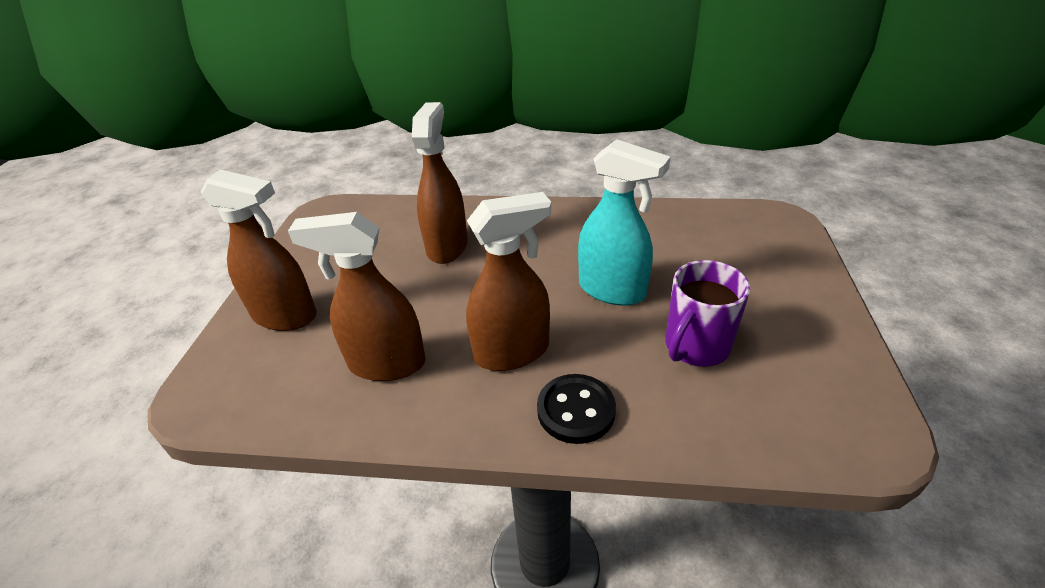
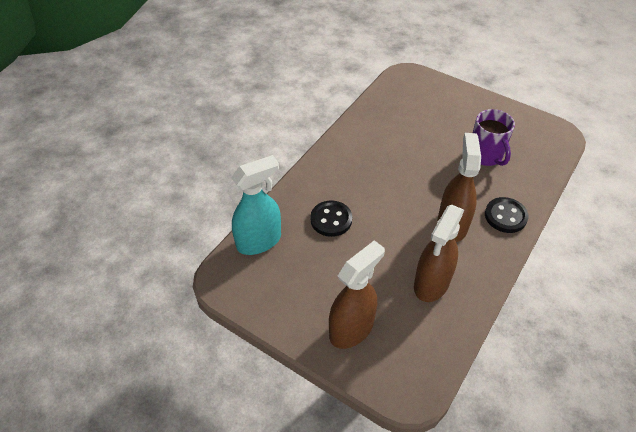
camera: 65 degrees left, 10 degrees up
brown spray bottle [412,102,468,264] -> black button [310,200,352,237]
turquoise spray bottle [578,139,671,306] -> turquoise spray bottle moved to [231,155,281,255]

